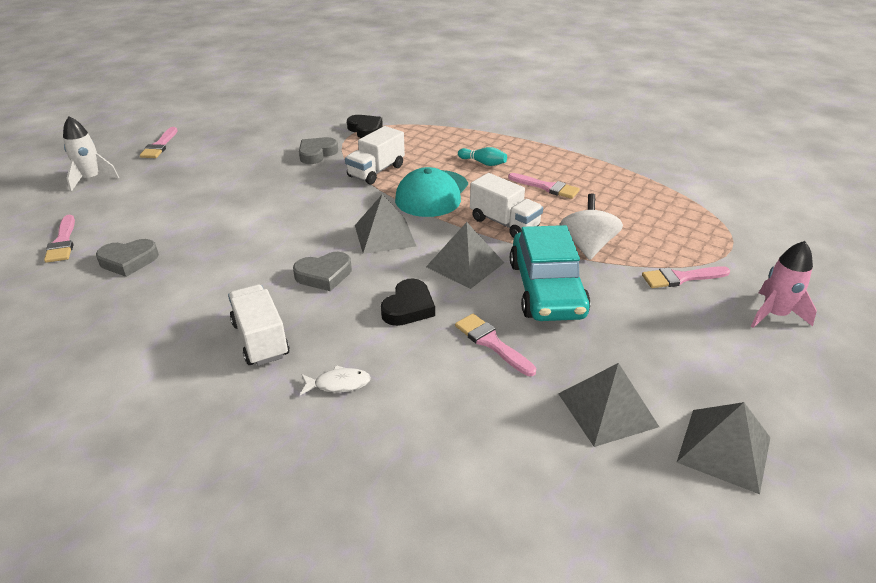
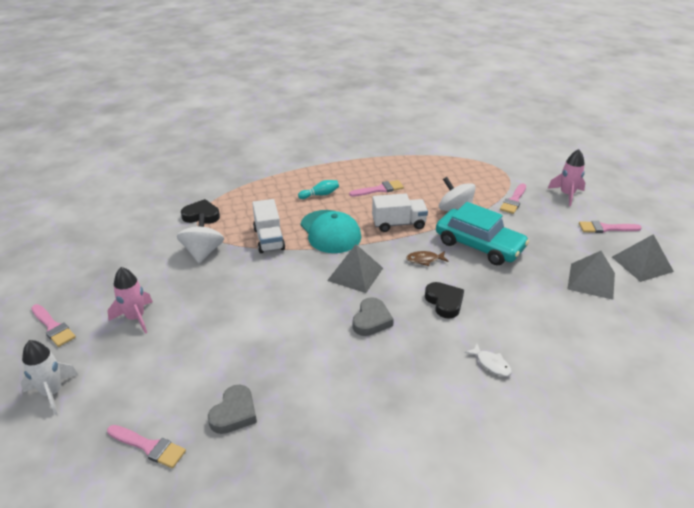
camera: 50 degrees left, 0 degrees up
white truck [228,284,289,366] -> none
grey heart [299,137,338,164] -> white spinning top [177,213,224,264]
white fish [300,365,371,395] -> white fish turned 105 degrees clockwise [464,343,512,377]
grey pyramid [426,222,504,289] -> brown fish [406,251,448,266]
pink brush [455,314,536,376] -> pink brush moved to [579,221,642,233]
none -> pink rocket [107,267,153,334]

